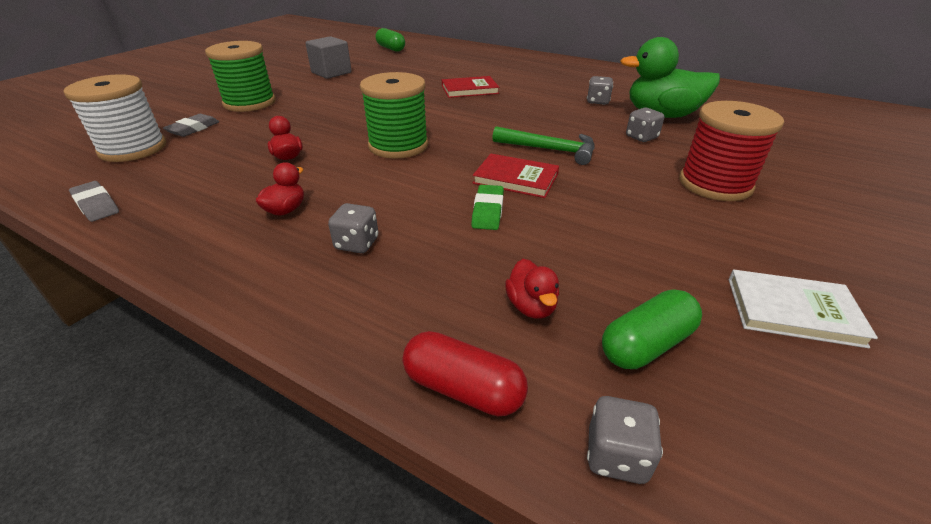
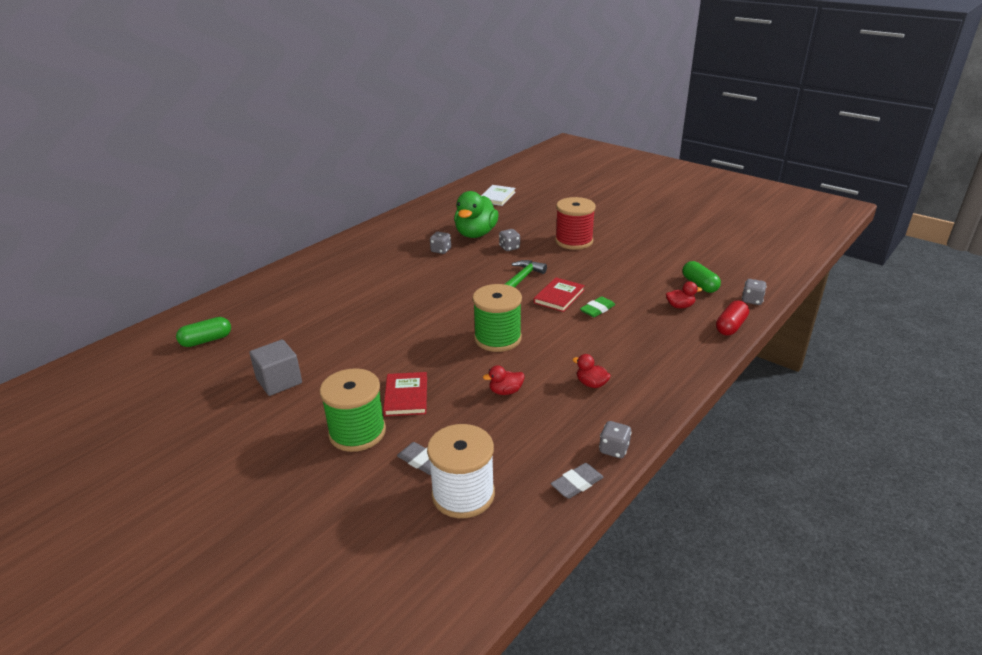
camera: 80 degrees left, 5 degrees down
grey dice [328,203,378,253] -> grey dice moved to [599,421,632,458]
red book [442,76,499,98] -> red book moved to [383,372,427,416]
green eraser [471,185,504,230] -> green eraser turned 60 degrees counterclockwise [580,296,615,317]
white book [728,270,878,348] -> white book moved to [481,185,516,206]

